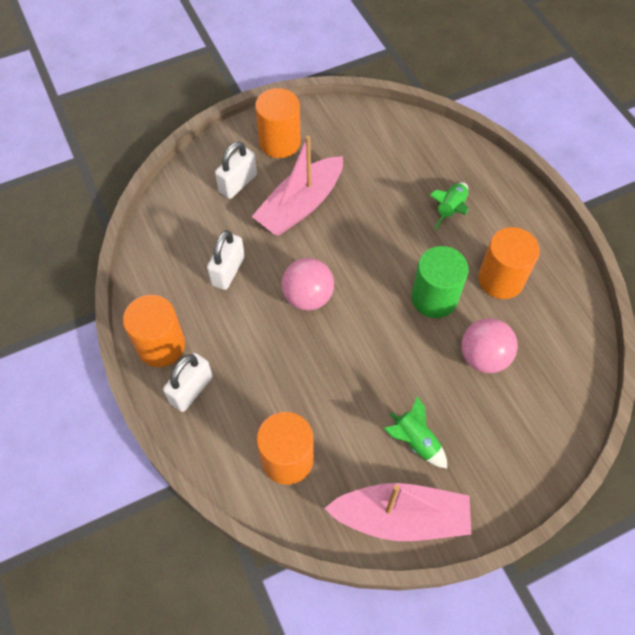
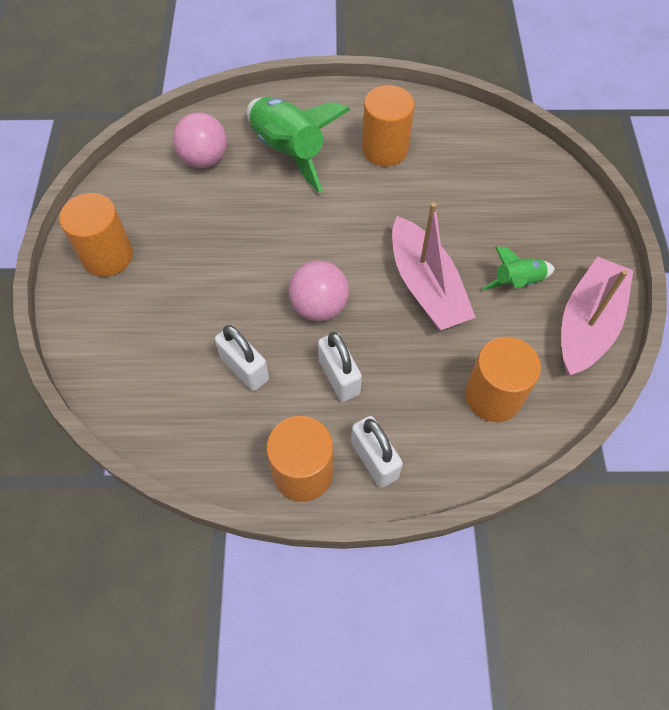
camera: 65 degrees left, 0 degrees up
white padlock [215,141,257,199] -> white padlock moved to [318,332,362,402]
pink boat [252,136,343,236] -> pink boat moved to [392,202,476,330]
green cylinder [411,246,468,318] -> none
green rocket [430,182,468,231] -> green rocket [247,97,351,193], size x1.94
pink ball [461,318,518,373] -> pink ball moved to [173,112,227,168]

